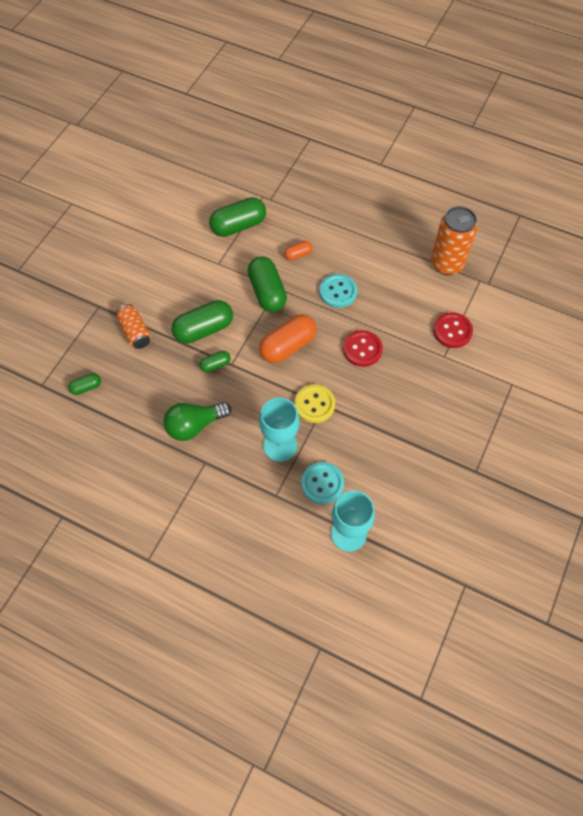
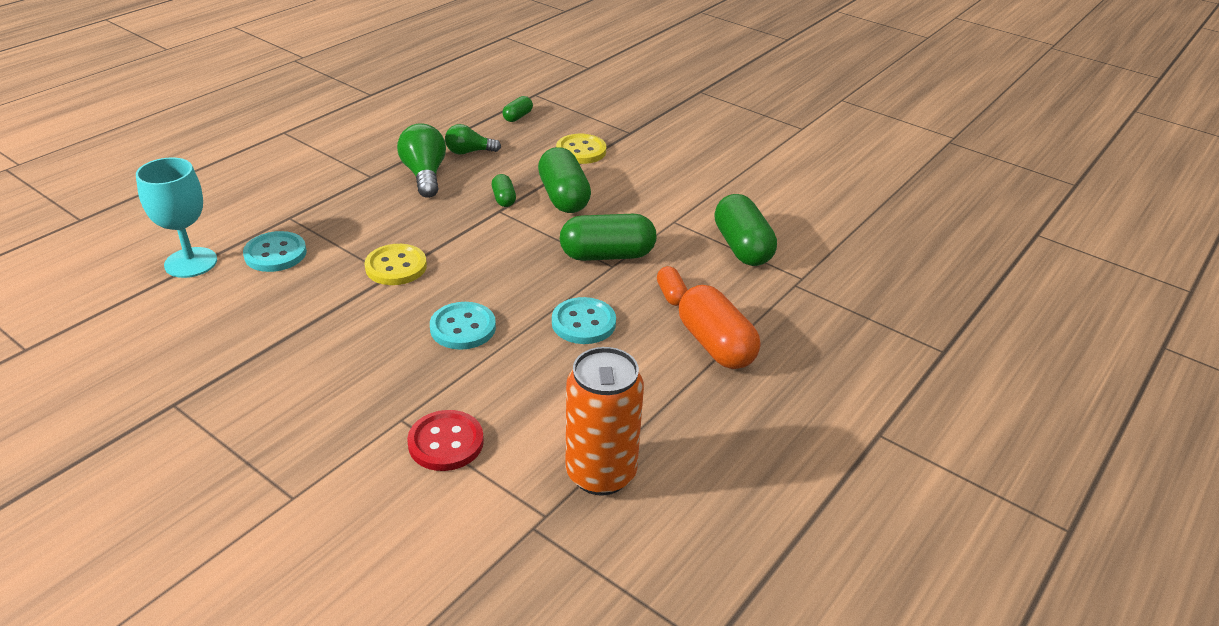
camera: 100 degrees right, 25 degrees down
green capsule [68,373,101,395] -> green capsule turned 45 degrees clockwise [502,96,533,122]
orange can [116,304,151,349] -> yellow button [556,134,606,164]
orange capsule [259,314,317,363] -> orange capsule moved to [679,285,760,369]
turquoise goblet [259,398,300,462] -> none
red button [343,330,383,367] -> turquoise button [430,302,496,350]
none -> green light bulb [445,124,501,155]

